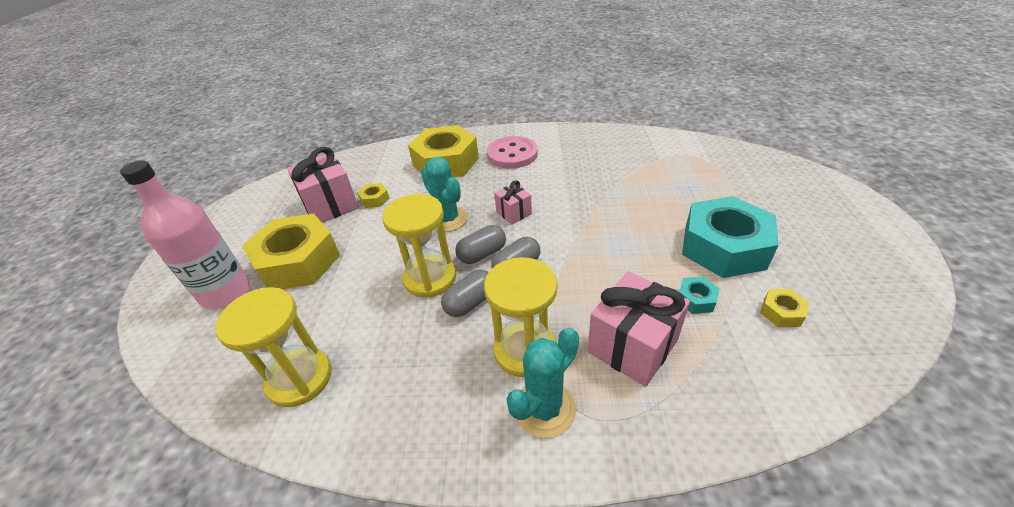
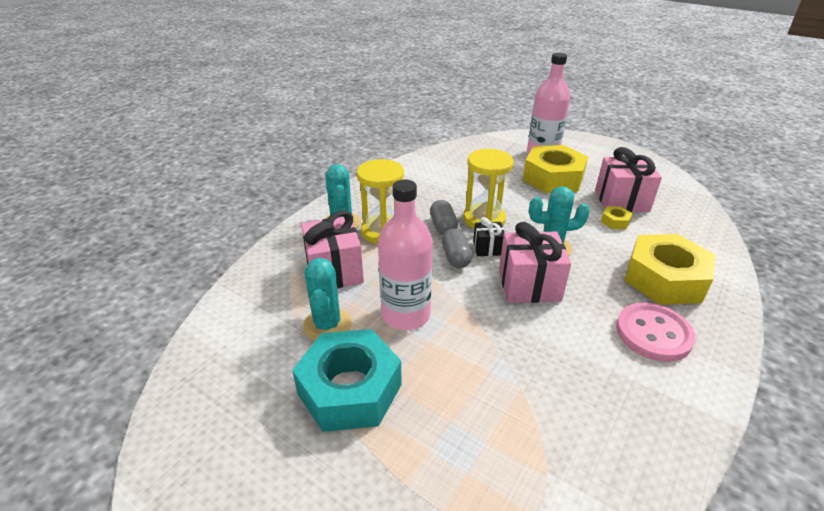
camera: 120 degrees right, 5 degrees down
yellow hourglass [215,287,331,407] -> none
grey capsule [455,225,506,264] -> black gift [473,217,505,256]
pink gift [494,180,532,224] -> pink gift [499,222,571,303], size x1.86
turquoise nut [679,276,720,314] -> turquoise cactus [303,258,352,341]
yellow nut [760,289,809,327] -> none
none -> pink bottle [378,179,433,330]

